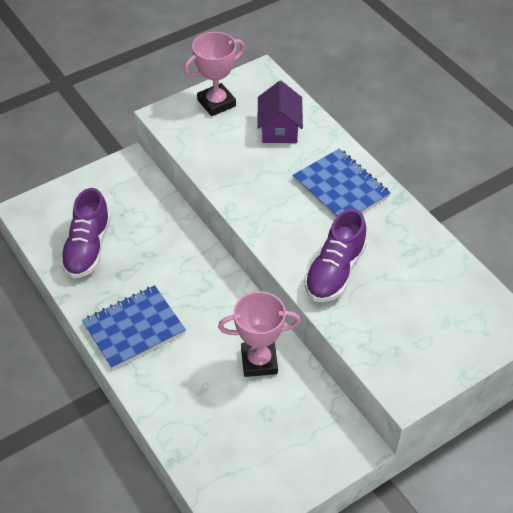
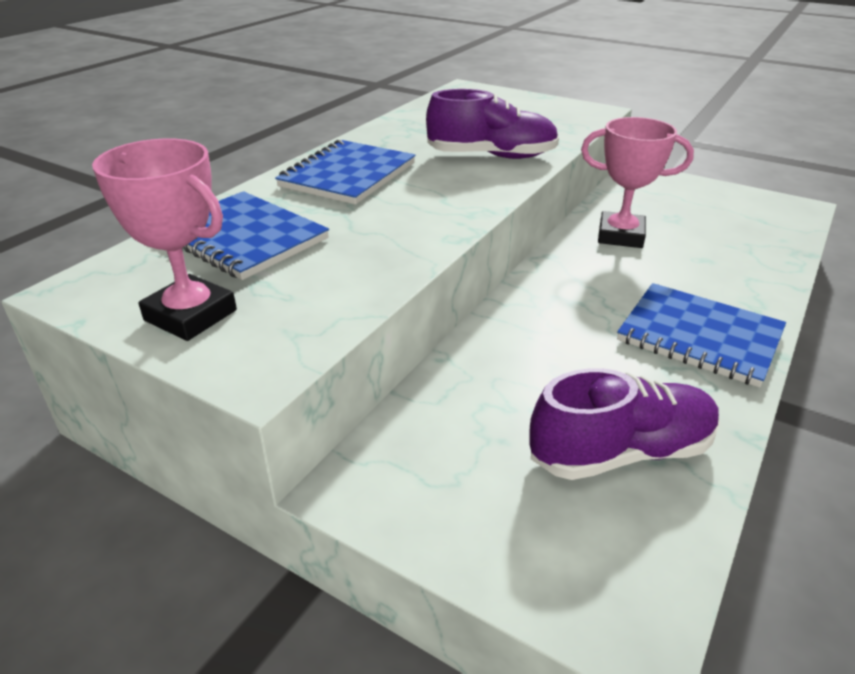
camera: 115 degrees left, 15 degrees down
pink trophy [218,291,301,377] -> pink trophy turned 45 degrees counterclockwise [581,117,694,248]
purple house [257,81,303,143] -> blue notebook [182,191,329,280]

